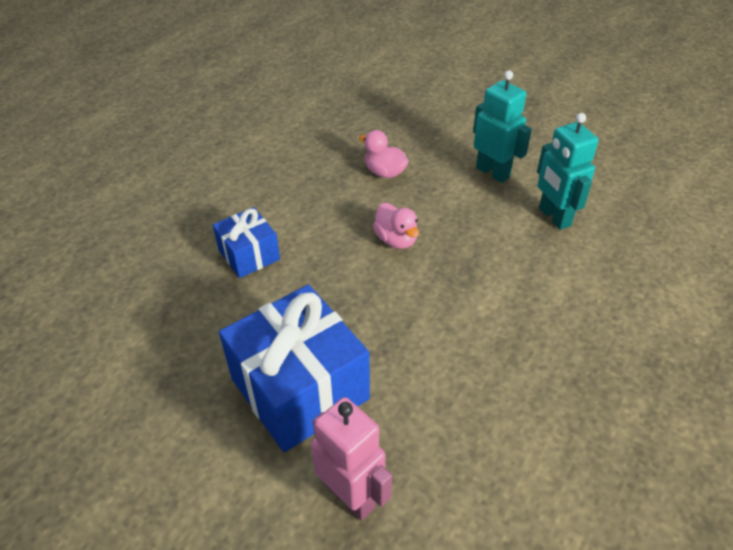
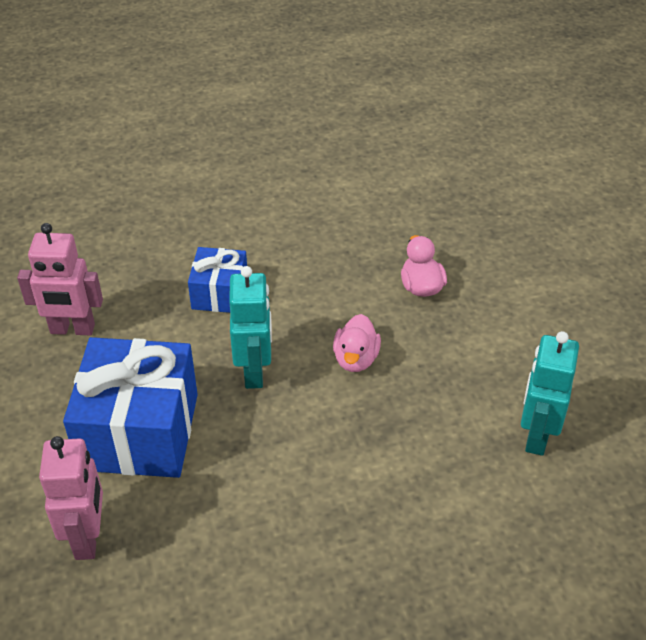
camera: 40 degrees right, 0 degrees up
turquoise robot [473,70,532,183] -> turquoise robot moved to [229,266,272,389]
none -> pink robot [17,223,103,335]

